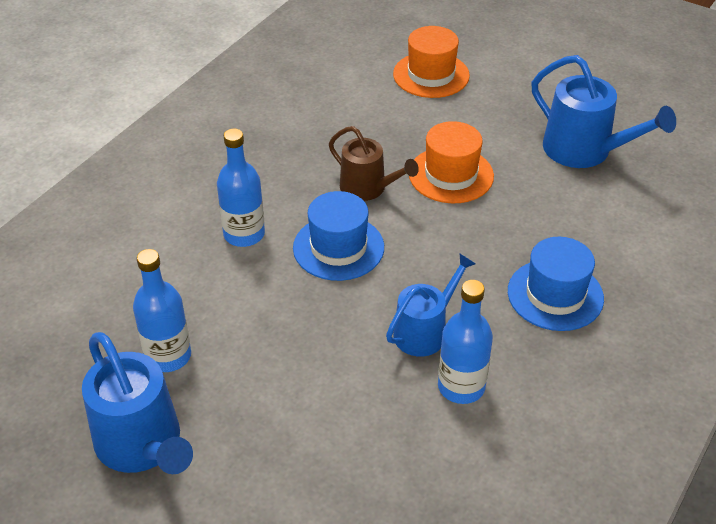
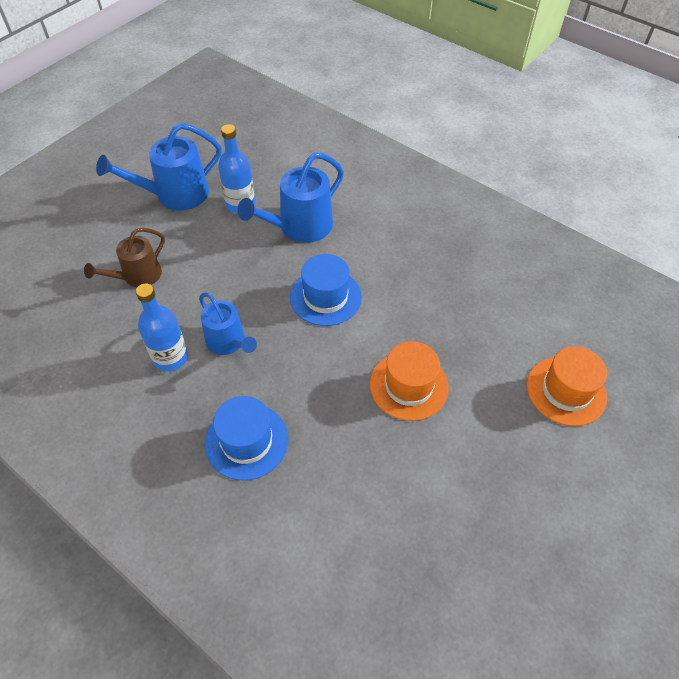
camera: 95 degrees right, 10 degrees up
blue bottle [217,129,265,247] -> none
brown watering can [329,126,419,201] -> brown watering can moved to [84,228,165,287]
blue watering can [532,55,676,168] -> blue watering can moved to [238,152,344,243]

